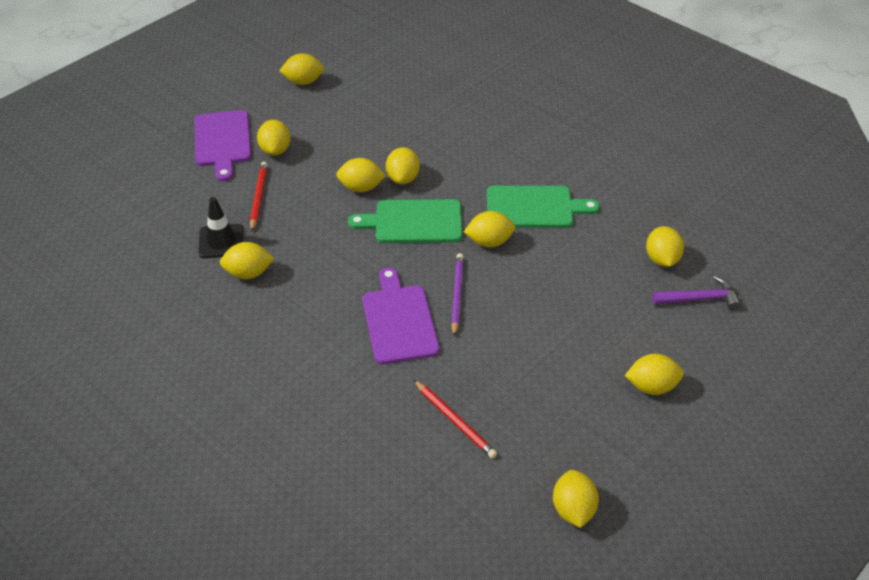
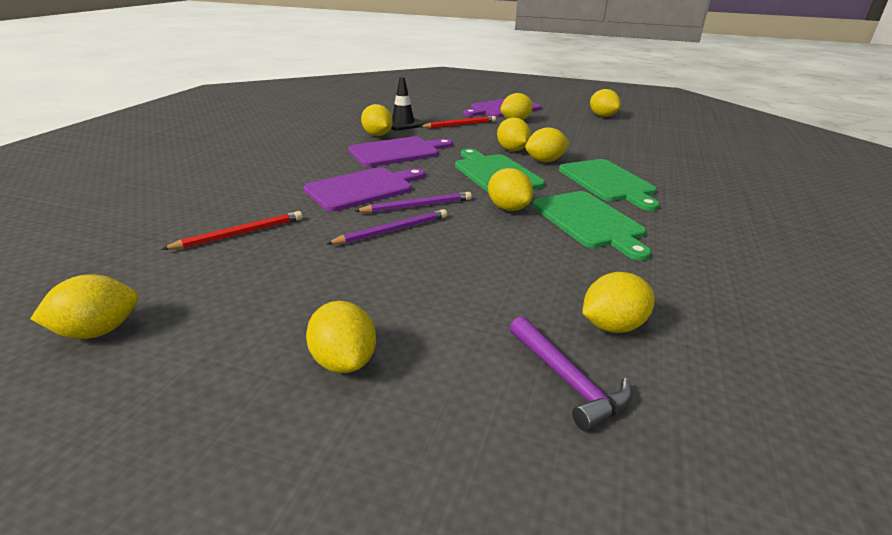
camera: 65 degrees right, 15 degrees down
red pencil [414,380,497,459] -> red pencil turned 150 degrees counterclockwise [162,211,302,250]
none -> purple pencil [326,209,447,245]
none -> purple cutting board [348,137,453,167]
none -> green cutting board [559,159,660,211]

